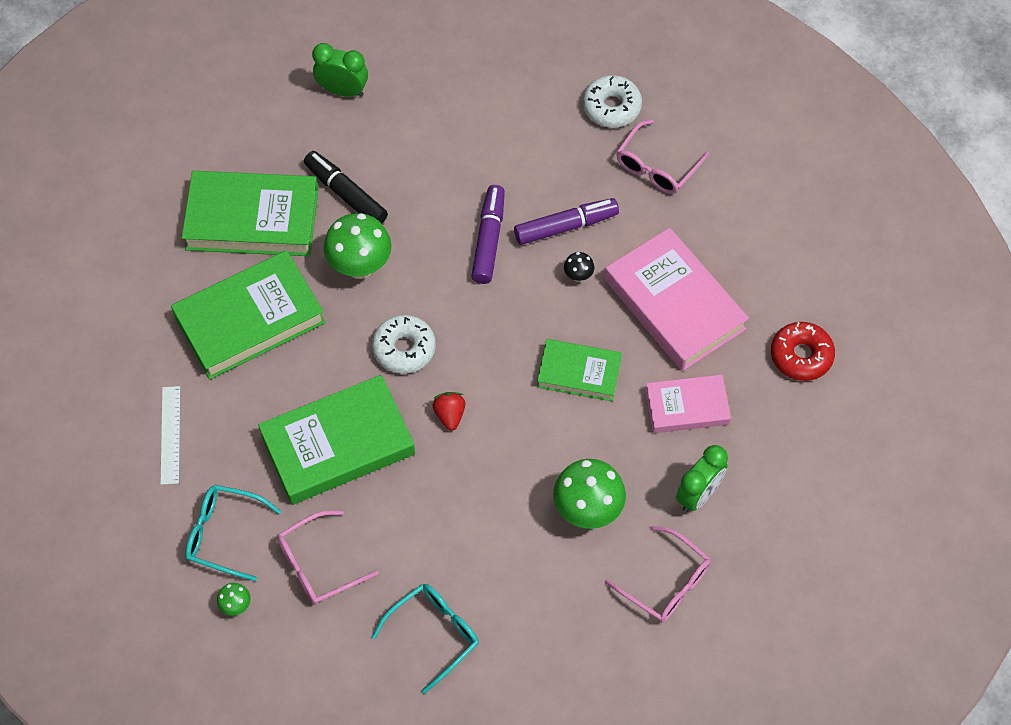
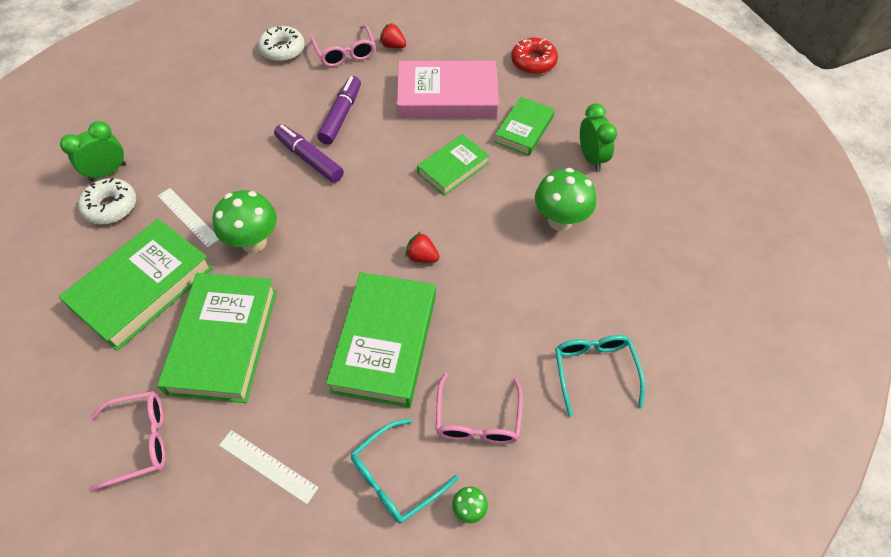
camera: 55 degrees left, 5 degrees down
black marker [304,151,388,224] -> white ruler [158,188,219,247]
white donut [372,315,436,374] -> white donut moved to [78,178,136,225]
black mushroom [564,252,594,282] -> none
pink glasses [605,526,711,622] -> pink glasses moved to [89,391,165,492]
pink book [645,375,731,433] -> green book [495,97,555,156]
none -> red strawberry [379,23,406,48]

